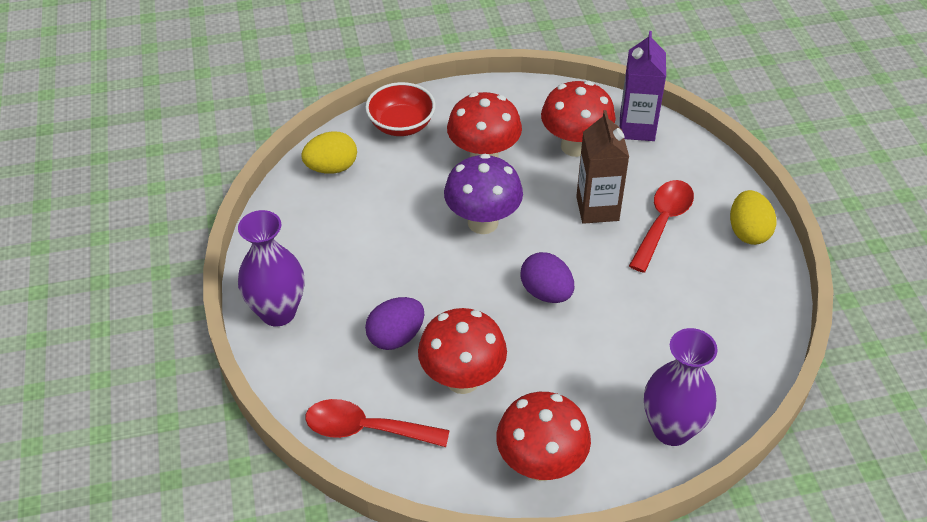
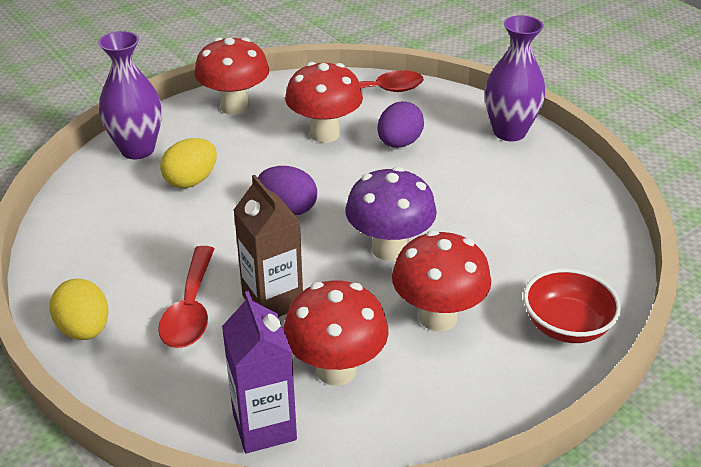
camera: 155 degrees right, 10 degrees down
yellow egg [301,131,357,174] -> yellow egg moved to [160,138,217,188]

